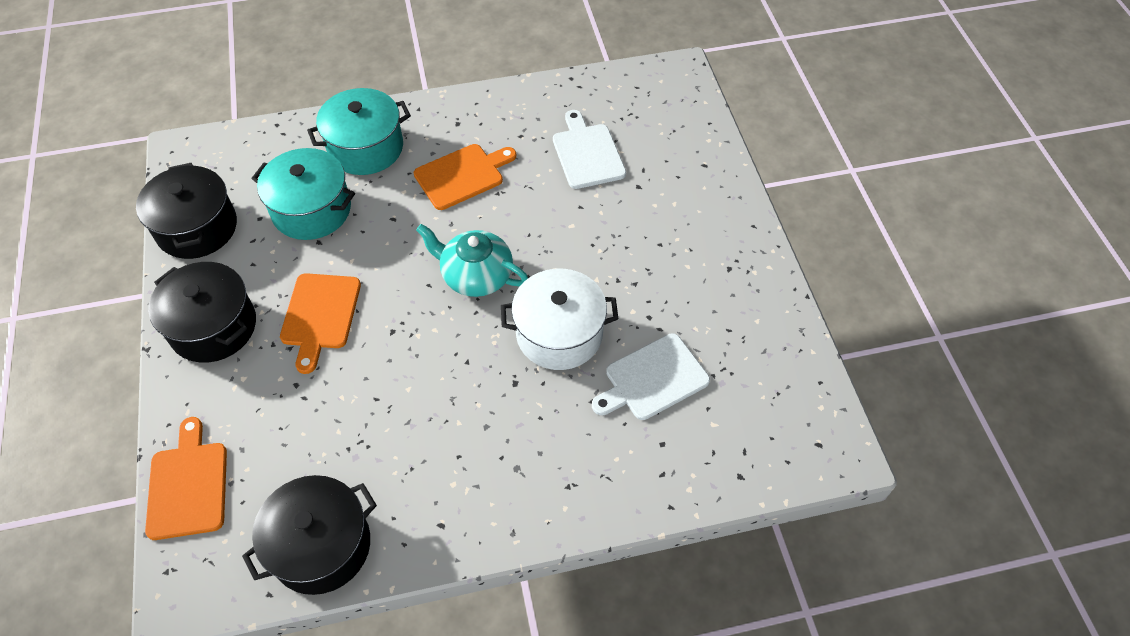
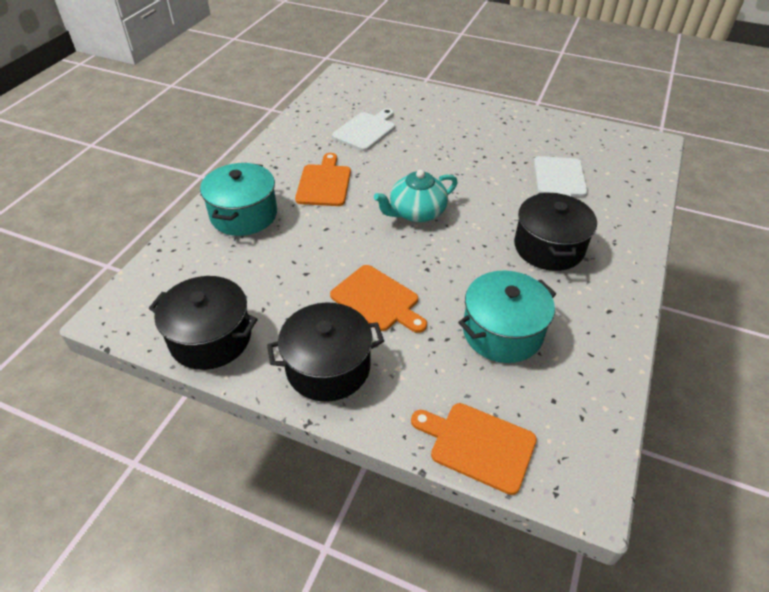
camera: 55 degrees left, 10 degrees down
black pot [242,475,377,595] -> black pot moved to [514,193,597,271]
turquoise pot [251,148,355,240] -> turquoise pot moved to [458,271,556,363]
white pot [501,269,618,370] -> none
white cutting board [553,110,626,189] -> white cutting board turned 105 degrees clockwise [332,108,395,151]

